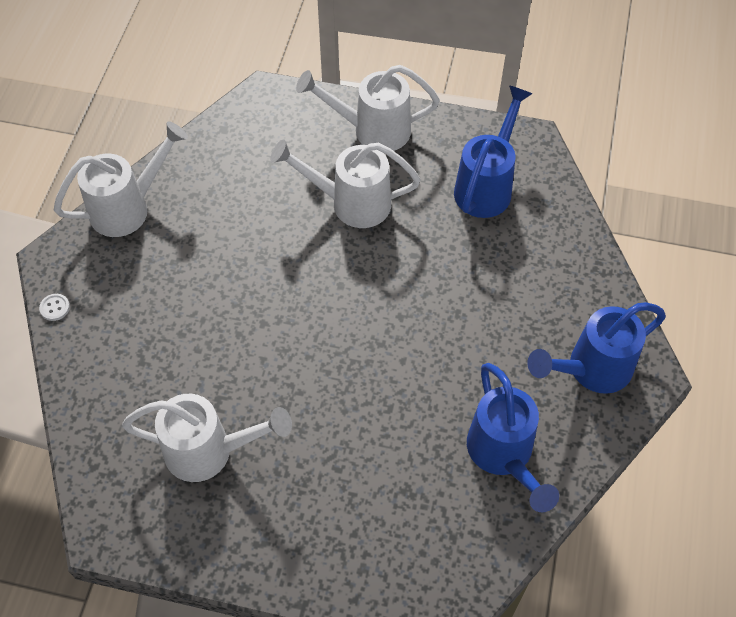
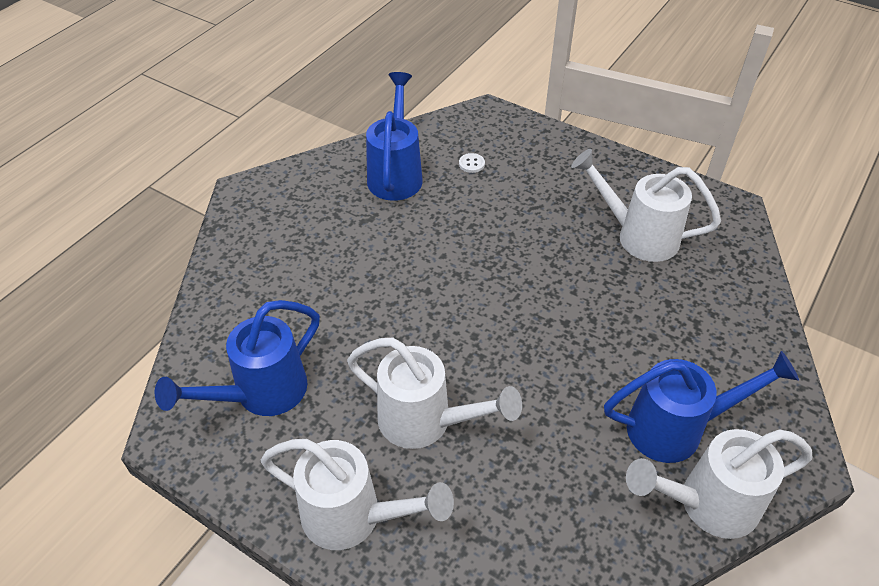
camera: 160 degrees left, 10 degrees down
white button [39,294,70,321] -> white button moved to [459,153,485,173]
blue watering can [527,302,666,394] -> blue watering can moved to [604,351,799,463]

